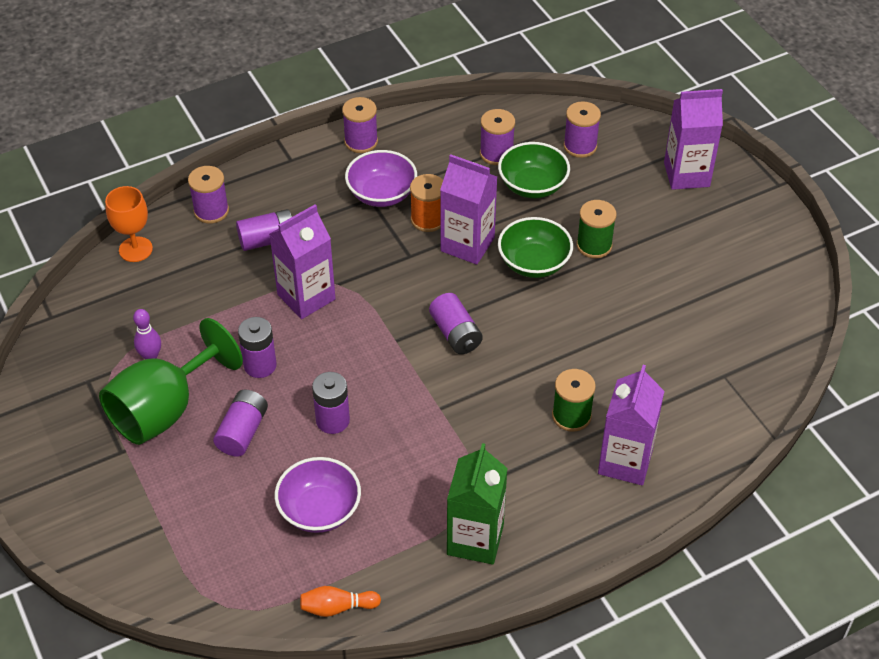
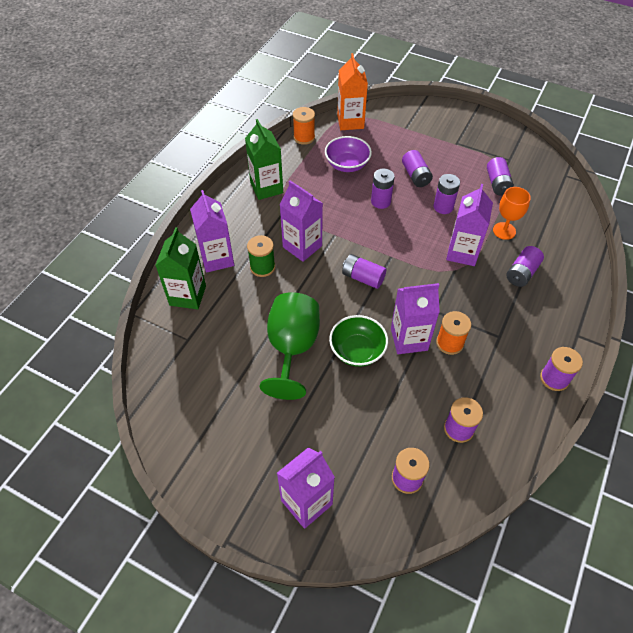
camera: 145 degrees right, 5 degrees up
green goblet [99,318,243,445] -> green goblet moved to [260,292,320,400]
orange goblet [105,186,153,262] -> orange goblet moved to [493,187,531,240]
purple bowling pin [133,309,161,359] -> purple battery [487,157,514,195]
purple spool [188,166,229,224] -> none
orange bowling pin [300,586,381,617] -> orange spool [293,107,315,145]
purple bowl [345,150,417,207] -> none
green bowl [498,142,570,198] -> none
green spool [576,200,617,258] -> none
none -> green carton [155,227,206,309]
none -> purple carton [279,180,323,262]
none -> orange carton [337,53,368,130]

